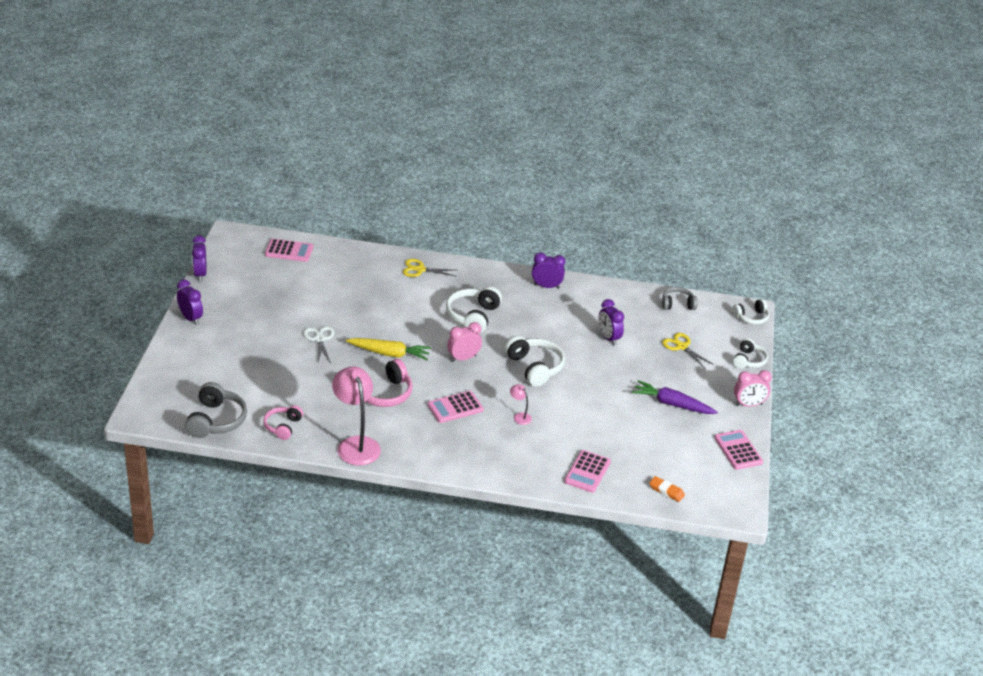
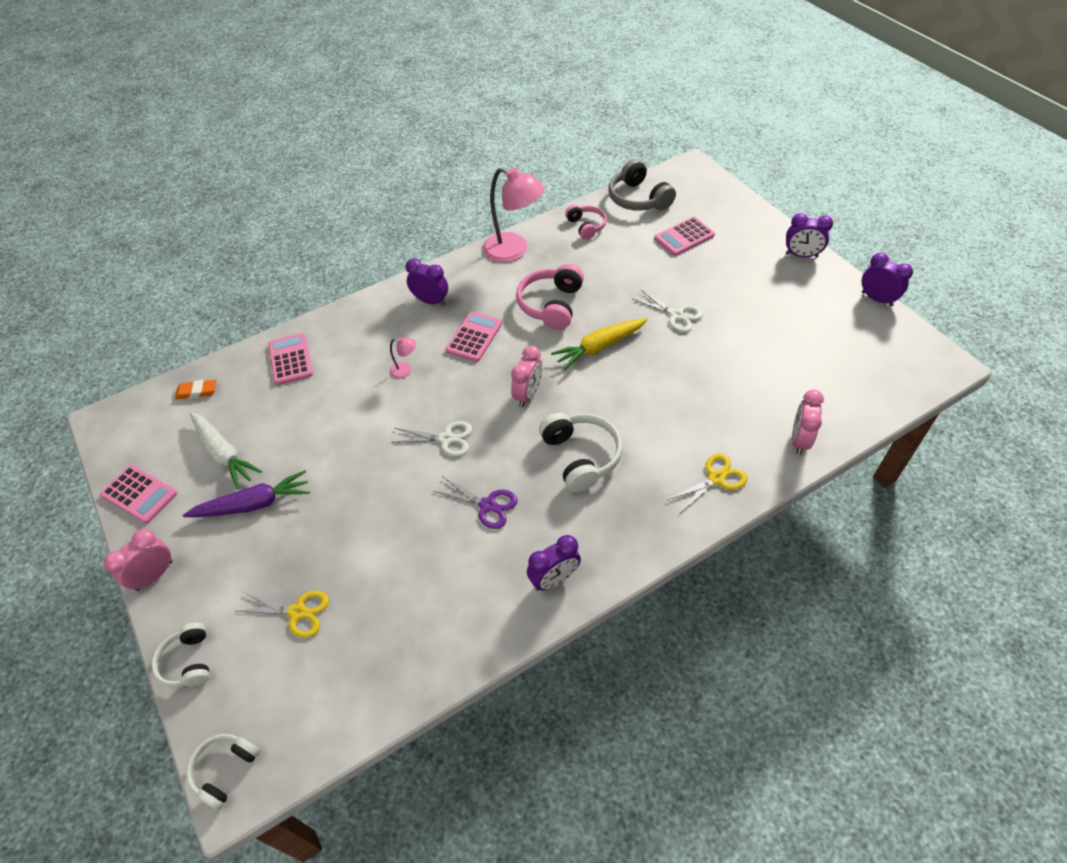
camera: 145 degrees right, 15 degrees up
pink calculator [265,239,313,262] -> pink calculator moved to [654,217,715,256]
white headphones [505,336,565,387] -> white scissors [391,421,472,457]
purple clock [598,299,624,345] -> purple clock moved to [406,258,448,306]
grey headphones [662,287,698,310] -> none
none -> white carrot [190,412,262,489]
none -> purple scissors [433,477,518,529]
none -> pink clock [792,390,824,455]

